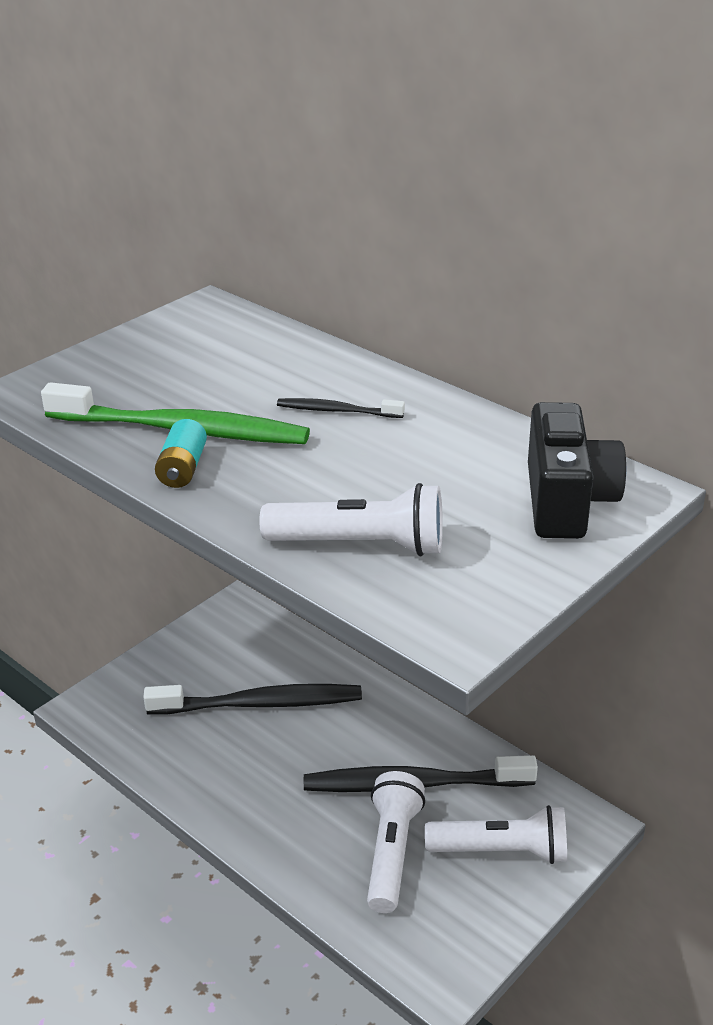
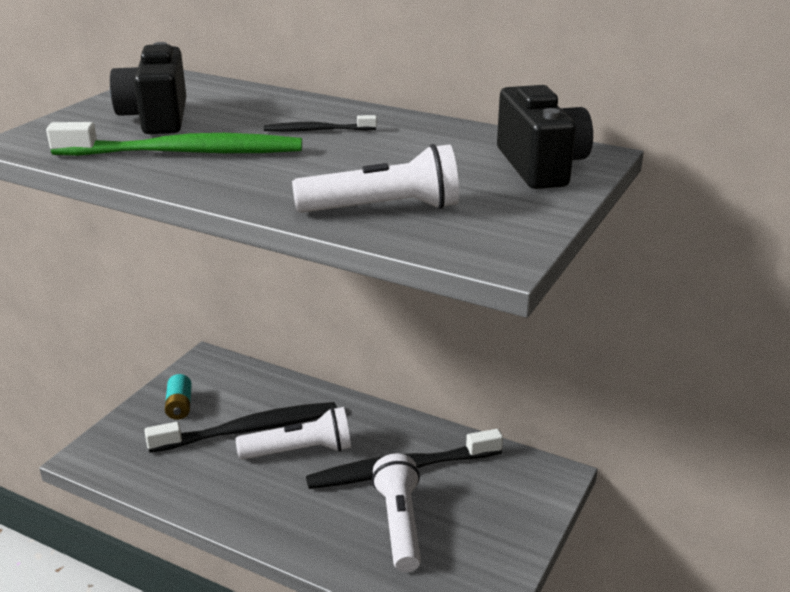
camera: 15 degrees left, 5 degrees down
turquoise battery [155,419,207,488] -> turquoise battery moved to [165,374,192,420]
white flashlight [425,805,567,864] -> white flashlight moved to [236,407,351,460]
none -> black camera [110,42,186,134]

